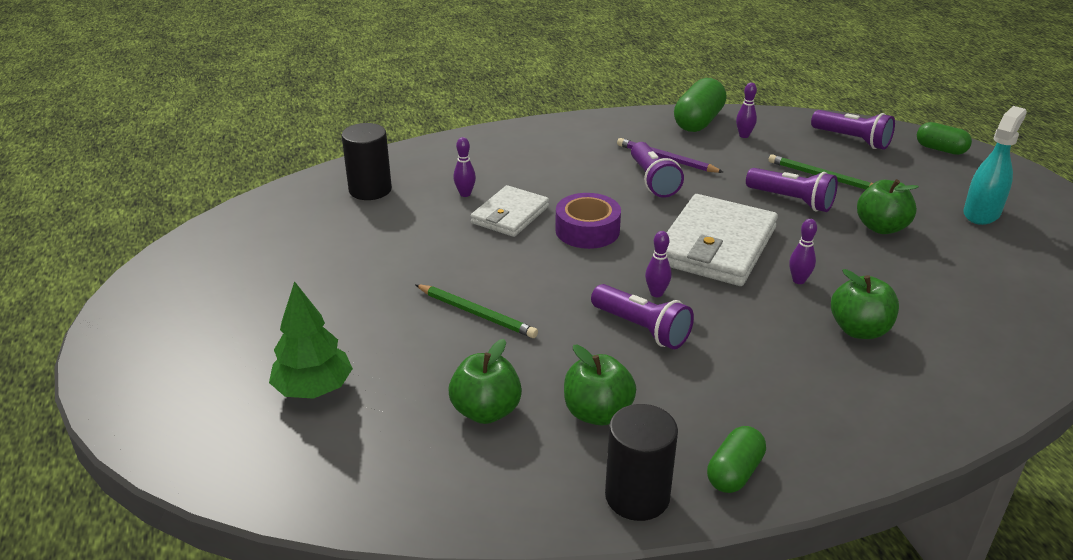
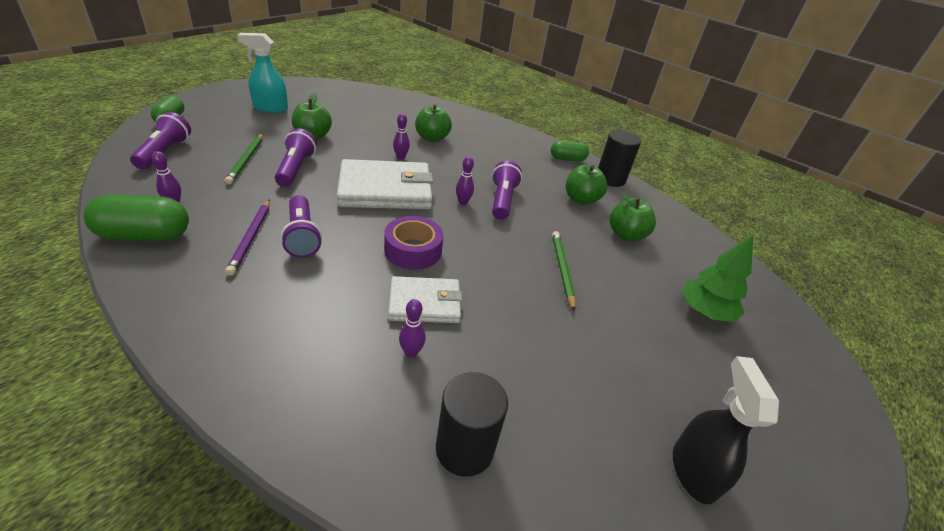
camera: 130 degrees left, 5 degrees up
purple flashlight [631,142,684,198] -> purple flashlight turned 120 degrees clockwise [281,195,322,258]
none -> black spray bottle [673,356,779,504]

